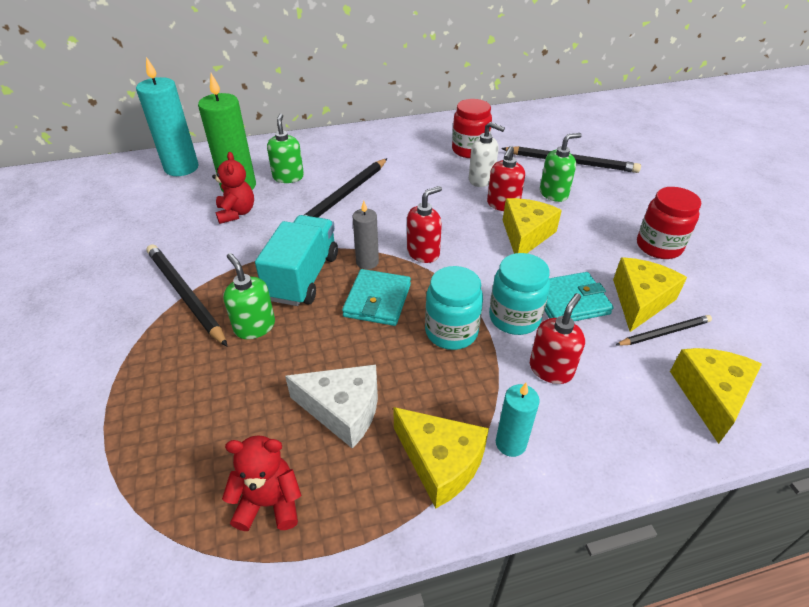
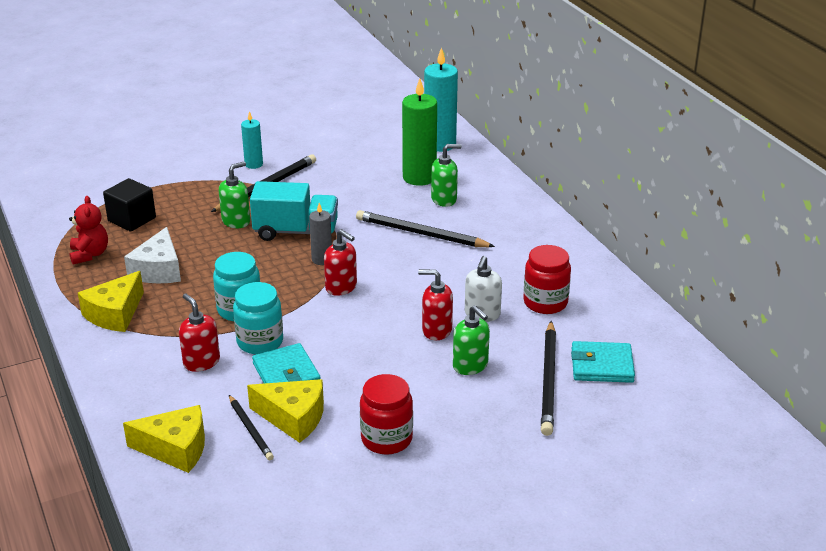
camera: 80 degrees right, 10 degrees down
red teddy bear [212,152,254,224] -> none
turquoise wallet [342,269,411,326] -> turquoise wallet moved to [571,341,635,383]
turquoise candle [496,383,540,457] -> turquoise candle moved to [241,111,263,169]
yellow cheese [503,198,562,254] -> none
red soap dispenser [530,293,585,384] -> red soap dispenser turned 150 degrees counterclockwise [179,293,220,372]
none -> black cube [103,178,156,232]

